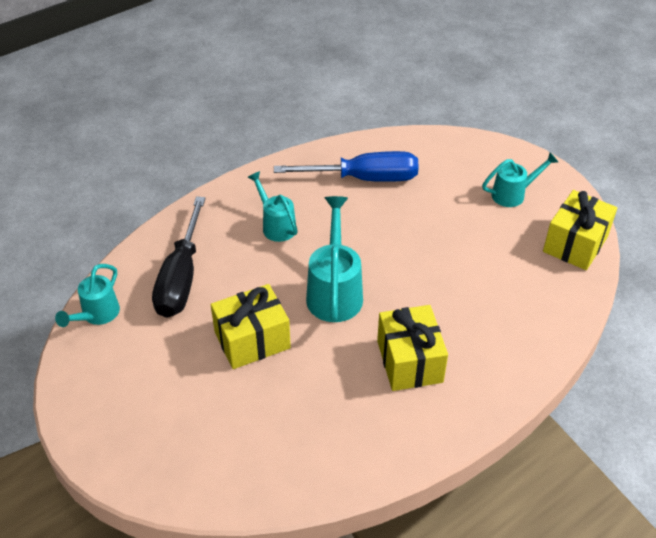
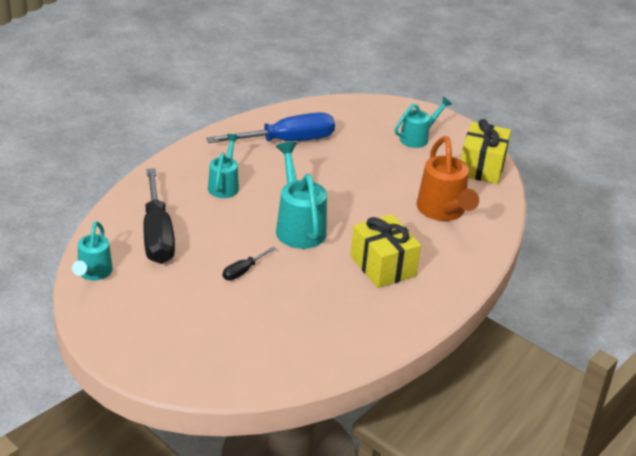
camera: 20 degrees left, 10 degrees down
yellow gift [211,284,291,369] -> black screwdriver [223,247,276,280]
turquoise watering can [247,171,298,242] -> turquoise watering can turned 60 degrees clockwise [208,134,239,198]
none -> orange watering can [416,136,479,221]

